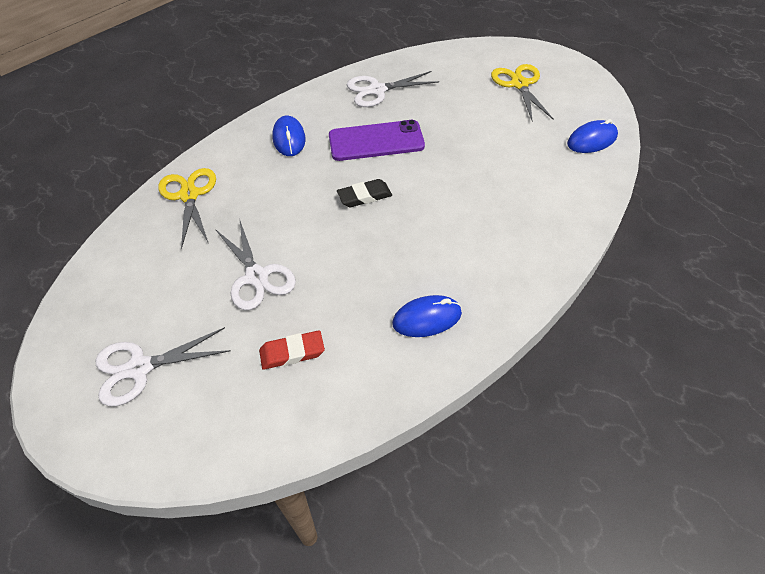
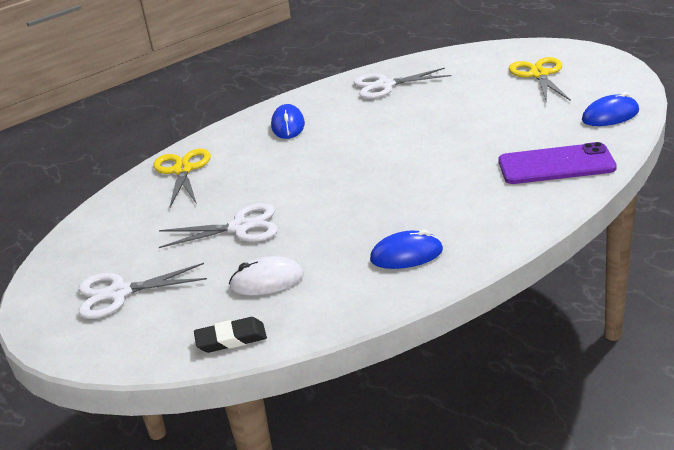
camera: 10 degrees right, 20 degrees down
white scissors [215,219,296,310] -> white scissors turned 75 degrees counterclockwise [159,203,278,248]
red eraser [259,330,325,370] -> white mouse [229,256,304,295]
purple phone [329,120,425,161] -> purple phone moved to [498,142,617,184]
black eraser [337,179,392,207] -> black eraser moved to [194,317,267,353]

